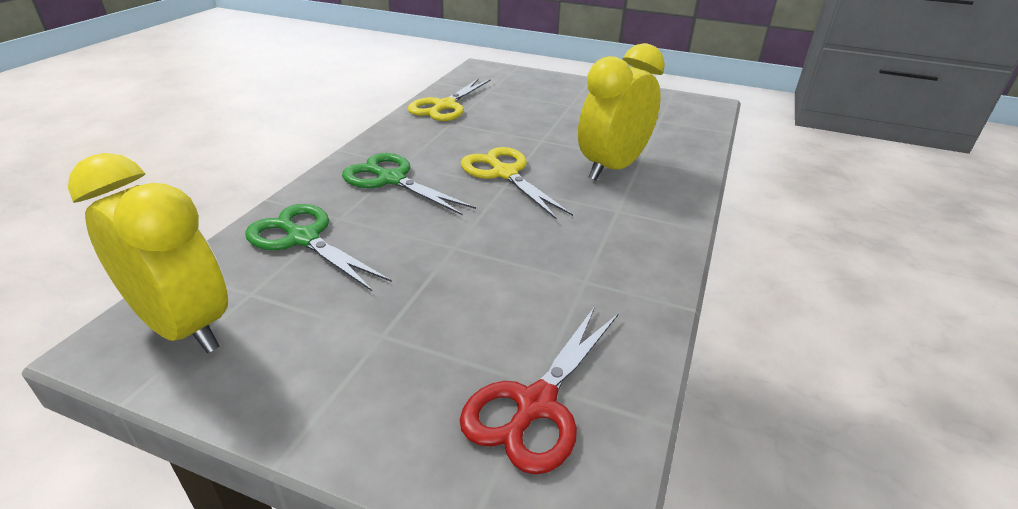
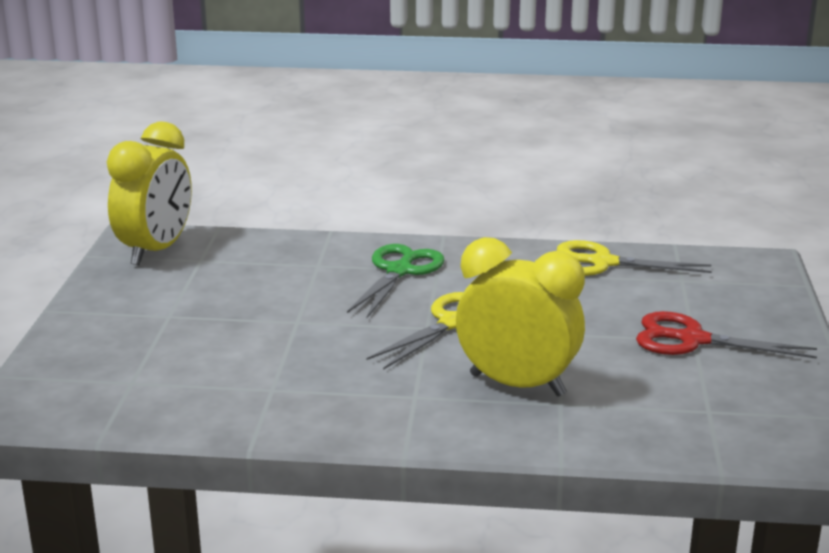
camera: 75 degrees right, 10 degrees down
green scissors [245,204,392,291] -> none
red scissors [460,306,619,475] -> red scissors moved to [636,311,817,359]

